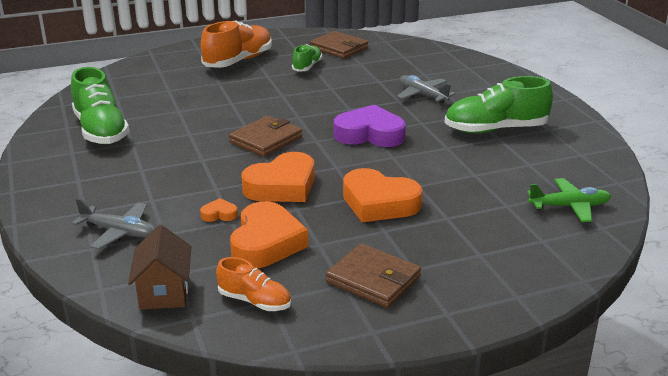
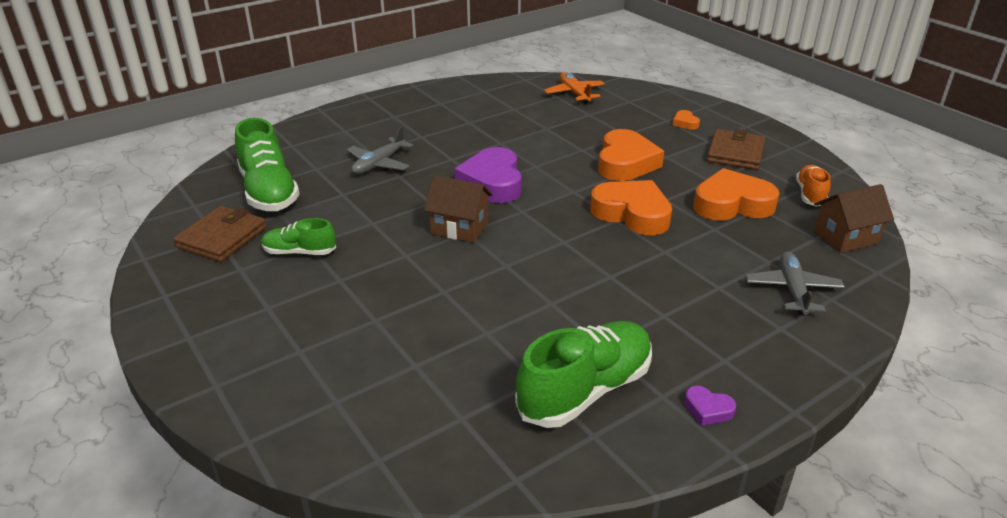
camera: 105 degrees left, 5 degrees up
orange heart [200,198,238,222] -> orange heart moved to [673,110,700,130]
orange shoe [201,20,272,68] -> none
brown wallet [229,116,302,157] -> none
green shoe [444,76,553,133] -> green shoe moved to [235,118,300,211]
green plane [527,178,611,222] -> orange plane [544,72,605,104]
none -> brown house [424,175,493,243]
none -> purple heart [684,386,736,426]

